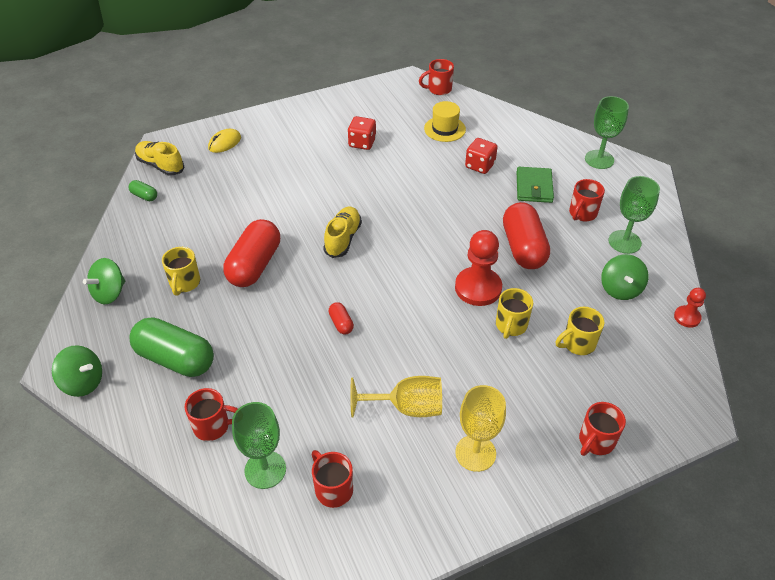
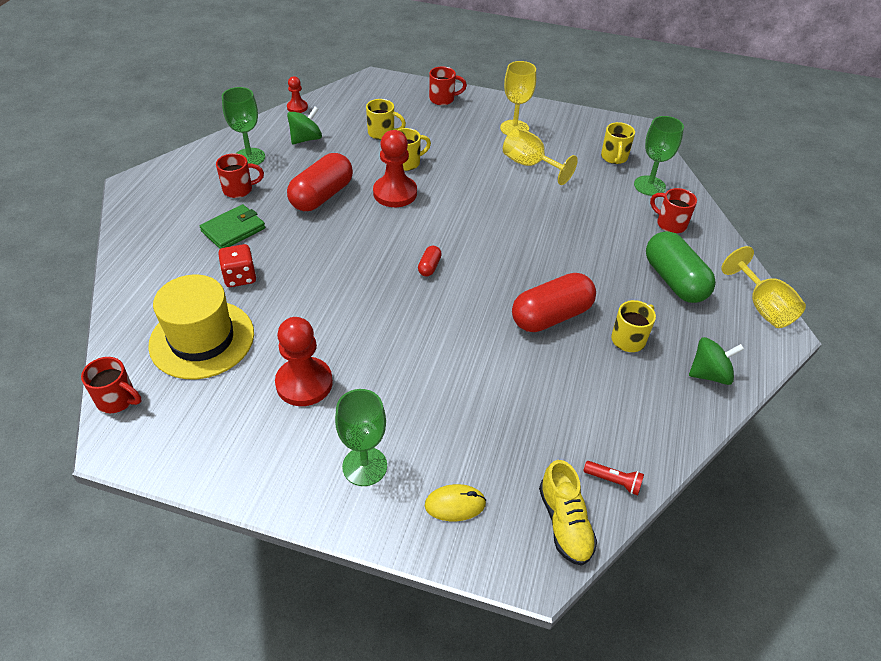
camera: 140 degrees left, 0 degrees up
green spinning top [52,345,102,397] -> yellow goblet [721,246,806,328]
green capsule [129,180,157,201] -> red flashlight [584,461,644,495]
red mug [312,450,353,508] -> yellow mug [601,122,635,164]
yellow shoe [323,207,362,258] -> none
red capsule [328,302,354,334] -> red capsule moved to [418,246,442,276]
red dice [348,116,376,150] -> red pawn [275,317,333,406]
yellow hat [424,101,466,142] -> yellow hat [148,275,254,379], size x1.74
green goblet [585,96,629,169] -> green goblet moved to [335,389,387,486]

